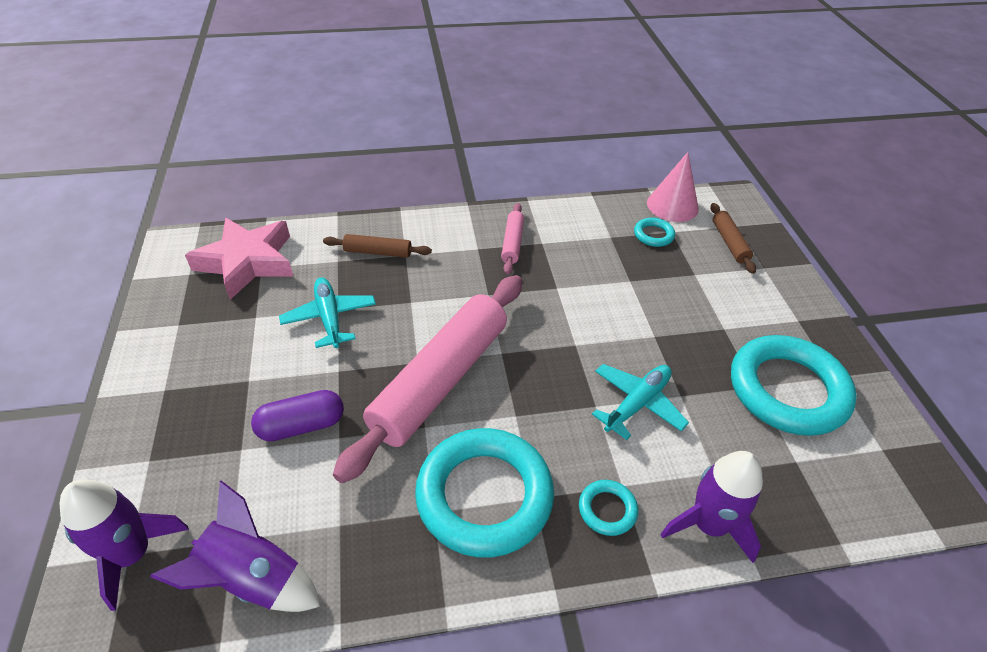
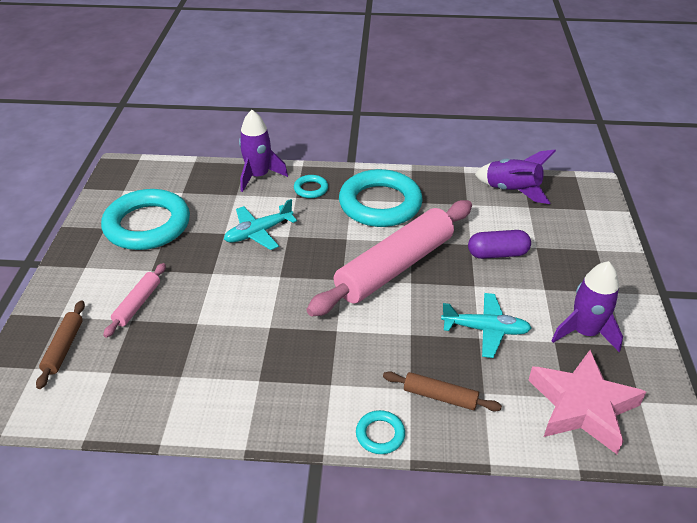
camera: 165 degrees left, 5 degrees down
purple rocket [60,479,189,611] -> purple rocket moved to [551,261,623,352]
turquoise plane [279,277,376,348] -> turquoise plane turned 75 degrees counterclockwise [441,293,532,358]
pink rolling pin [501,203,524,275] -> pink rolling pin moved to [103,263,166,338]
turquoise ring [634,218,675,247] -> turquoise ring moved to [356,410,405,454]
pink cone [647,152,699,222] -> none

